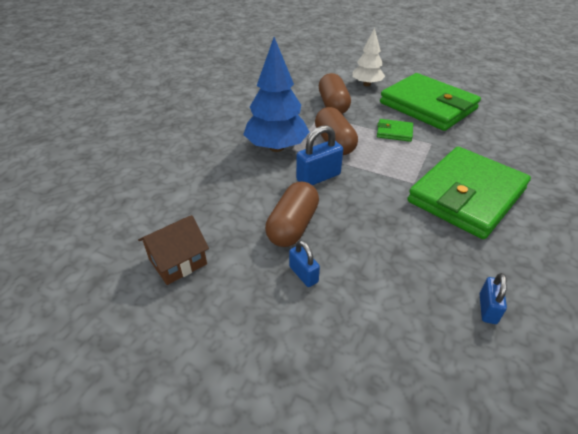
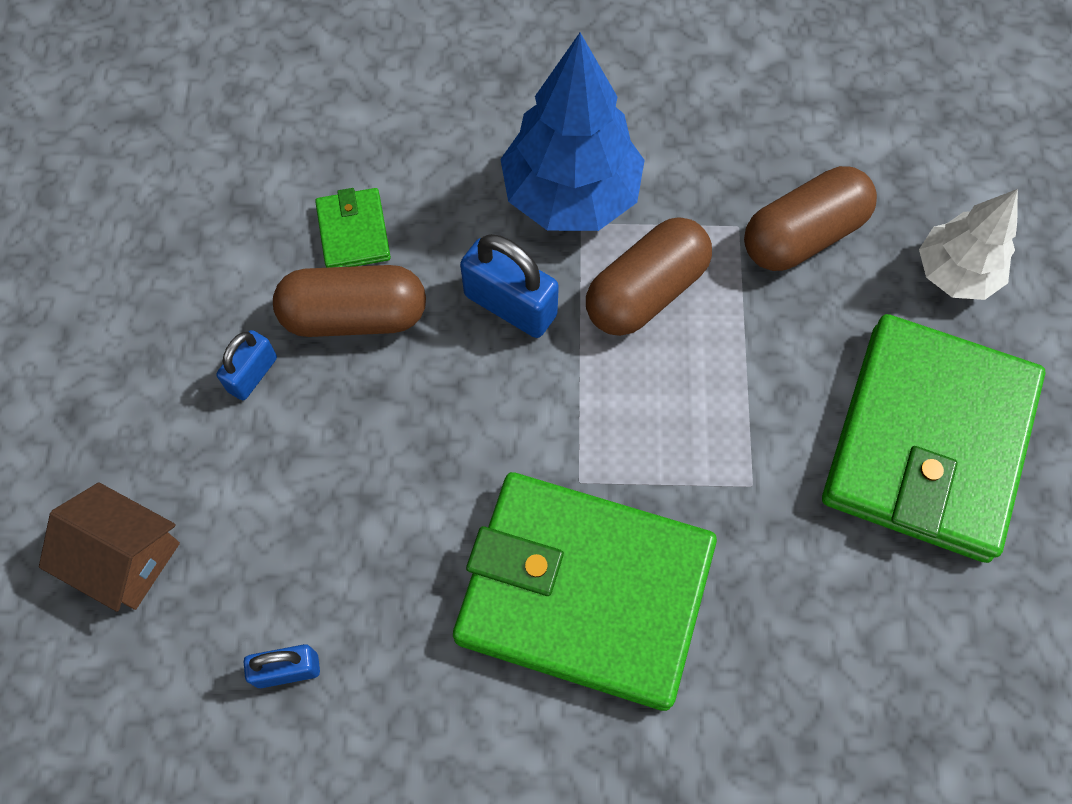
camera: 65 degrees right, 25 degrees up
brown house [138,215,209,285] -> brown house moved to [39,482,180,612]
green wallet [377,119,413,142] -> green wallet moved to [315,188,391,268]

